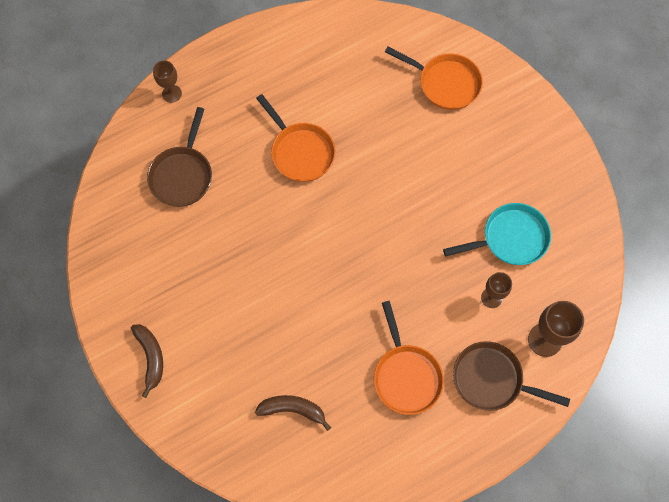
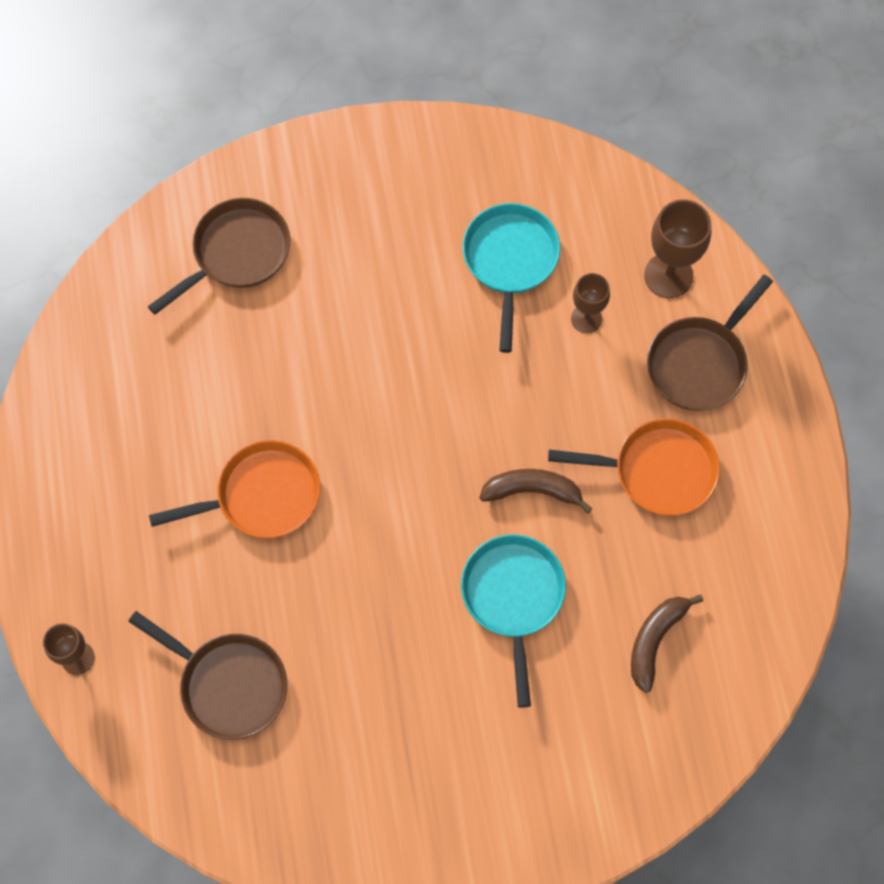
camera: 70 degrees left, 0 degrees up
brown banana [131,324,163,398] -> brown banana moved to [479,469,592,514]
orange pan [385,47,483,110] -> brown pan [148,198,290,315]
none -> turquoise pan [461,535,566,708]

